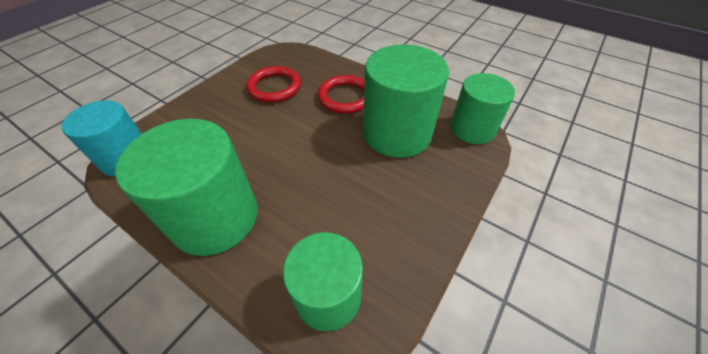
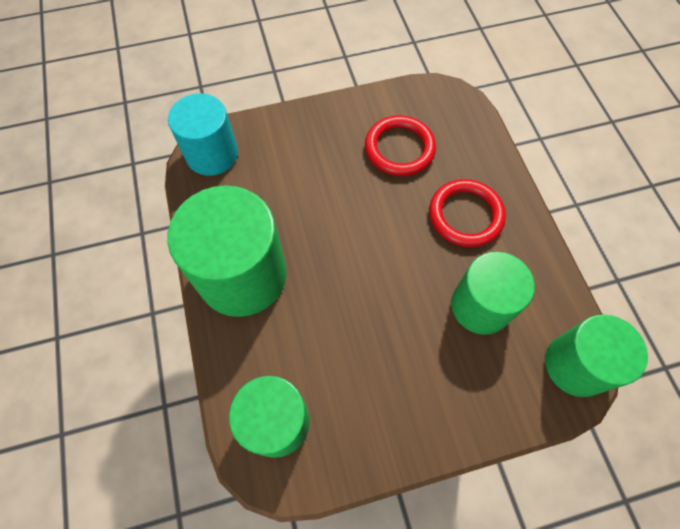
camera: 40 degrees right, 15 degrees up
green cylinder [363,44,449,158] -> green cylinder [451,252,535,335], size x0.66

